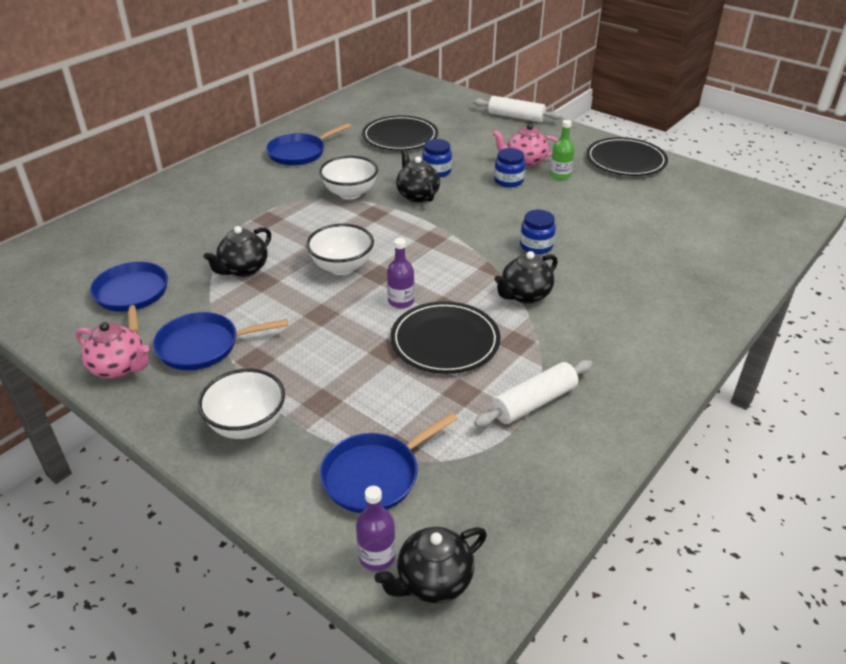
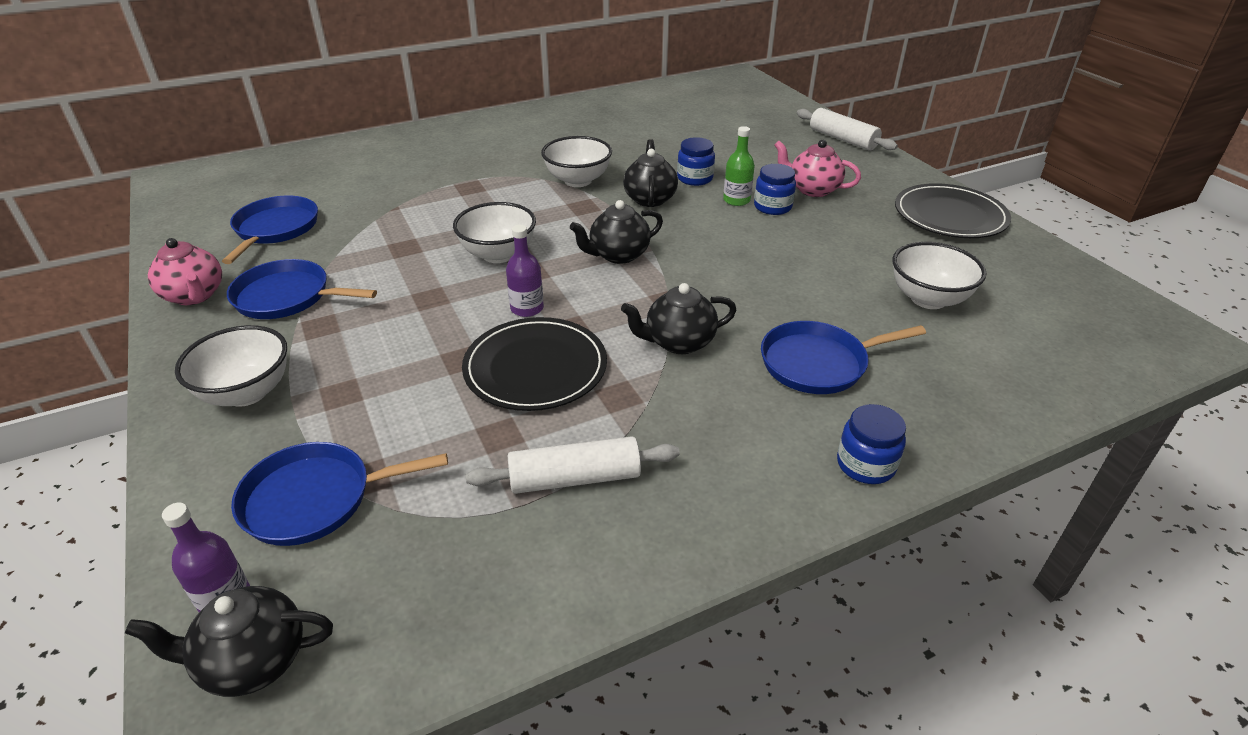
camera: 25 degrees right, 0 degrees up
black teapot [203,226,271,277] -> black teapot moved to [570,200,663,264]
blue pan [266,123,351,165] -> blue pan moved to [761,321,926,394]
black plate [362,116,438,150] -> none
blue jar [520,210,556,254] -> blue jar moved to [837,404,906,484]
green bottle [550,120,575,180] -> green bottle moved to [723,126,755,206]
none -> white bowl [892,242,986,309]

